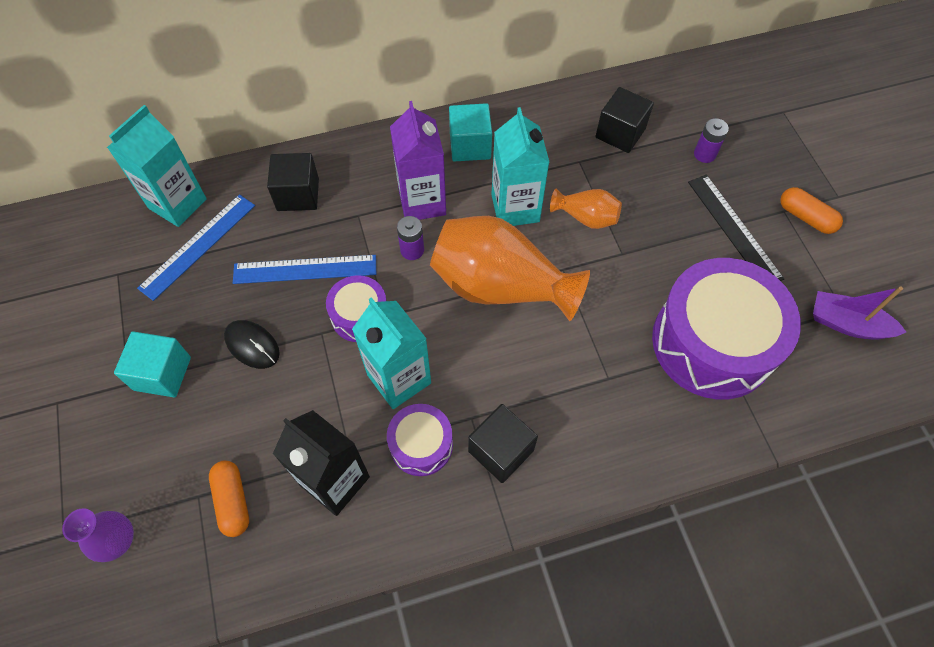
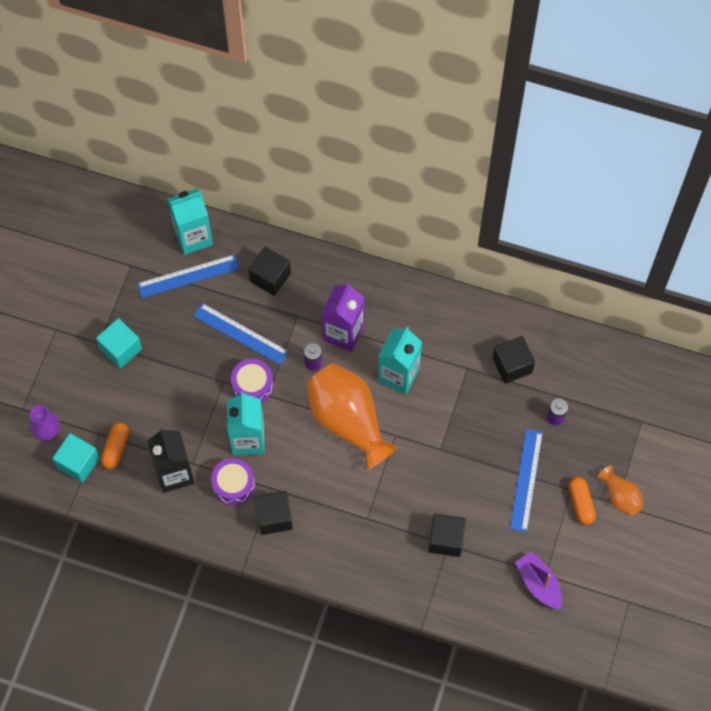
camera: 35 degrees right, 5 degrees up
black mouse [224,320,280,369] -> none
turquoise cube [449,103,492,162] -> turquoise cube moved to [52,433,100,483]
orange vase [550,189,622,229] -> orange vase moved to [598,466,644,516]
purple drum [652,258,801,400] -> black cube [429,514,466,557]
black ruler [688,175,784,281] -> blue ruler [510,429,543,532]

